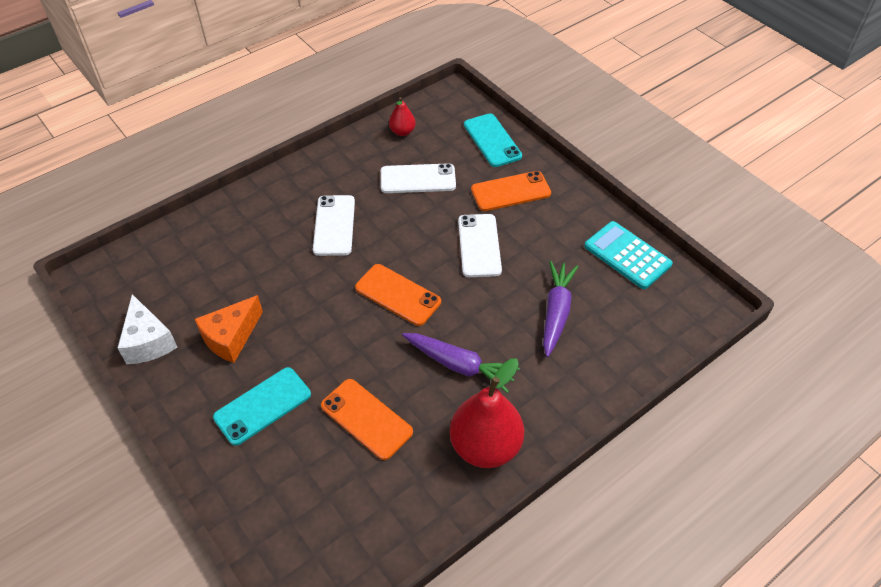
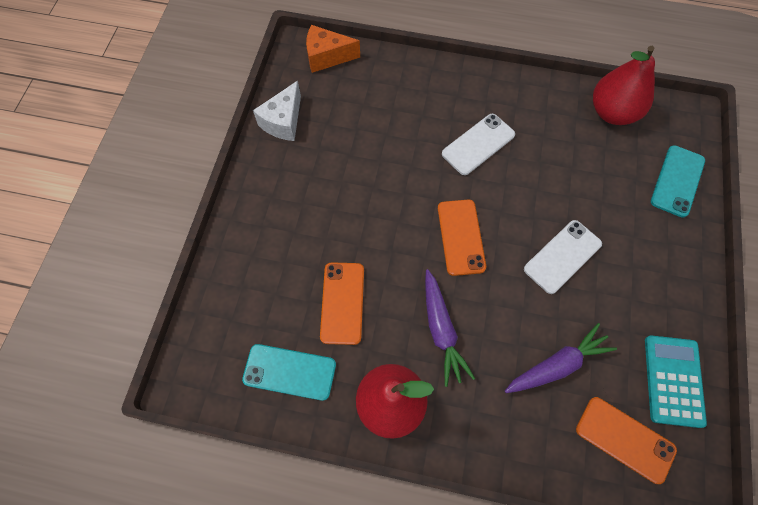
camera: 50 degrees right, 15 degrees up
orange cheese [194,295,263,363] -> orange cheese moved to [306,25,360,73]
turquoise phone [213,367,311,446] -> turquoise phone moved to [242,344,336,401]
white phone [381,163,456,193] -> none
red pear [389,97,416,136] -> red pear [593,46,655,125], size x2.03
orange phone [471,171,551,211] -> orange phone moved to [576,397,677,484]

